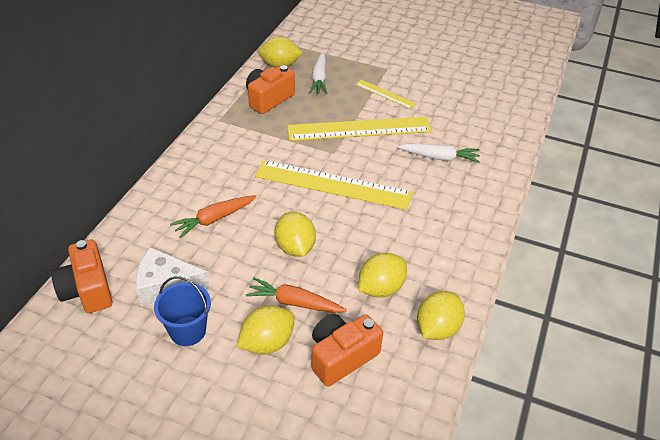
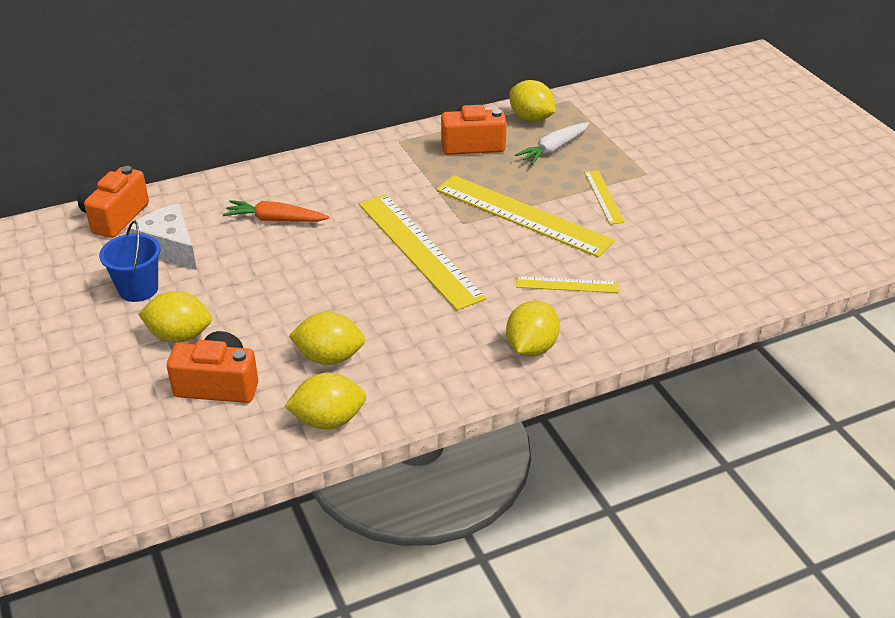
camera: 45 degrees right, 5 degrees down
orange carrot [246,278,347,313] -> none
yellow lemon [274,212,316,257] -> yellow lemon moved to [506,301,560,357]
white carrot [397,144,480,163] -> yellow ruler [516,276,619,293]

